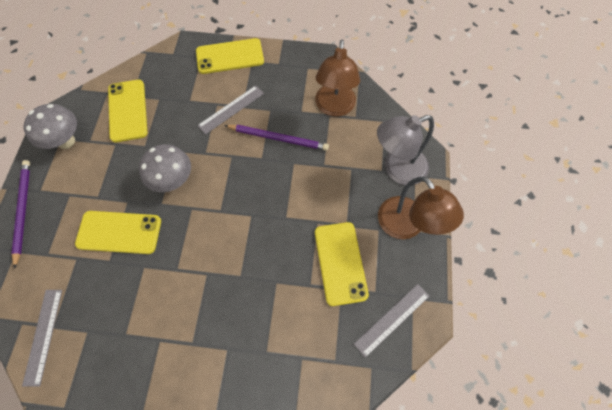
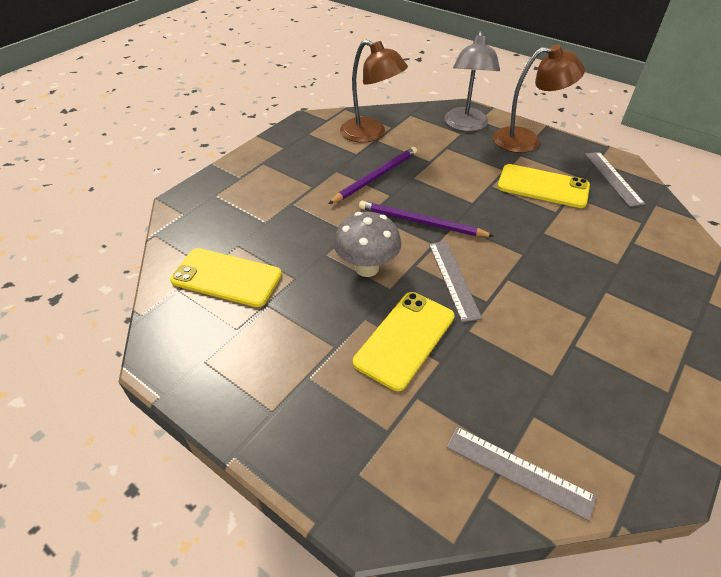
camera: 60 degrees left, 20 degrees down
purple pencil [11,160,30,269] -> purple pencil moved to [359,201,494,237]
grey mushroom [24,104,77,149] -> none
yellow phone [196,38,264,74] -> none
grey ruler [197,85,264,135] -> grey ruler moved to [429,241,482,322]

